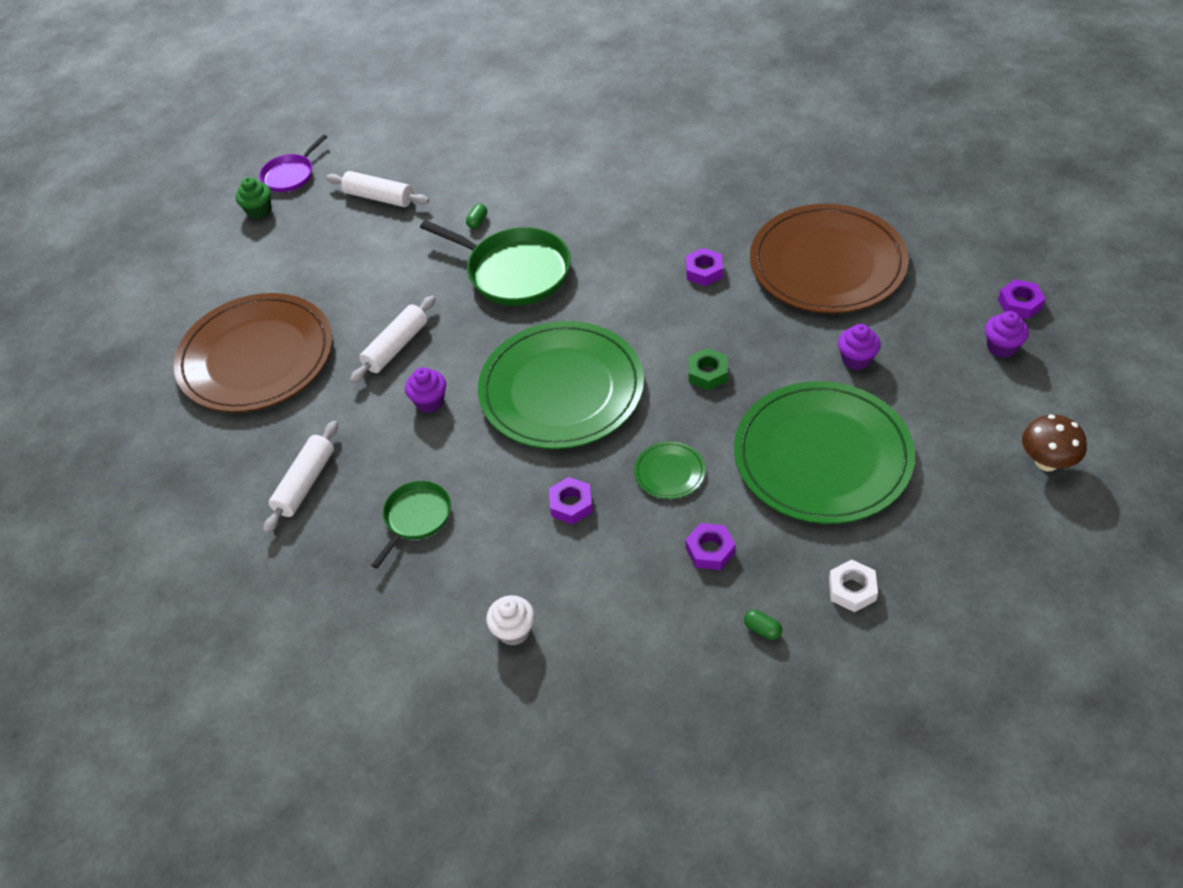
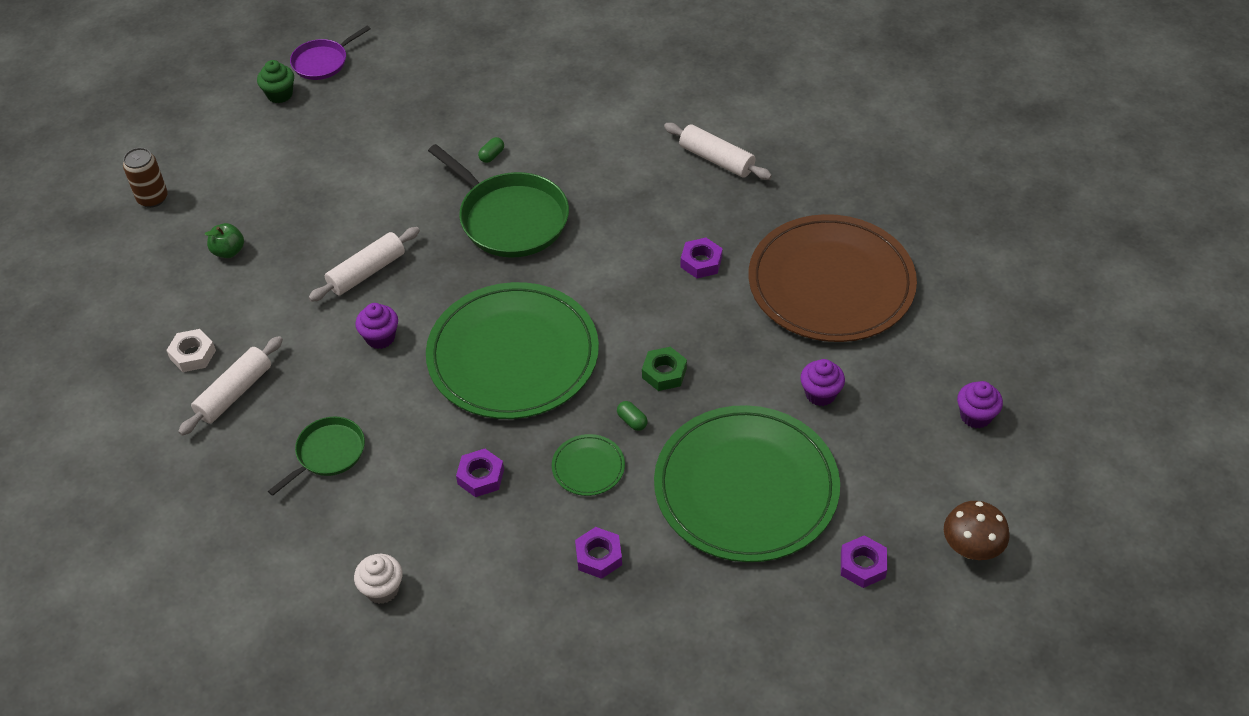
camera: 10 degrees right, 0 degrees up
brown plate [174,293,332,412] -> green apple [205,223,244,258]
white rolling pin [326,171,429,207] -> white rolling pin moved to [664,123,772,180]
green capsule [744,609,782,640] -> green capsule moved to [617,401,648,431]
white nut [829,559,878,612] -> white nut moved to [166,329,216,372]
purple nut [998,279,1045,319] -> purple nut moved to [841,535,887,588]
none -> brown can [123,148,168,208]

